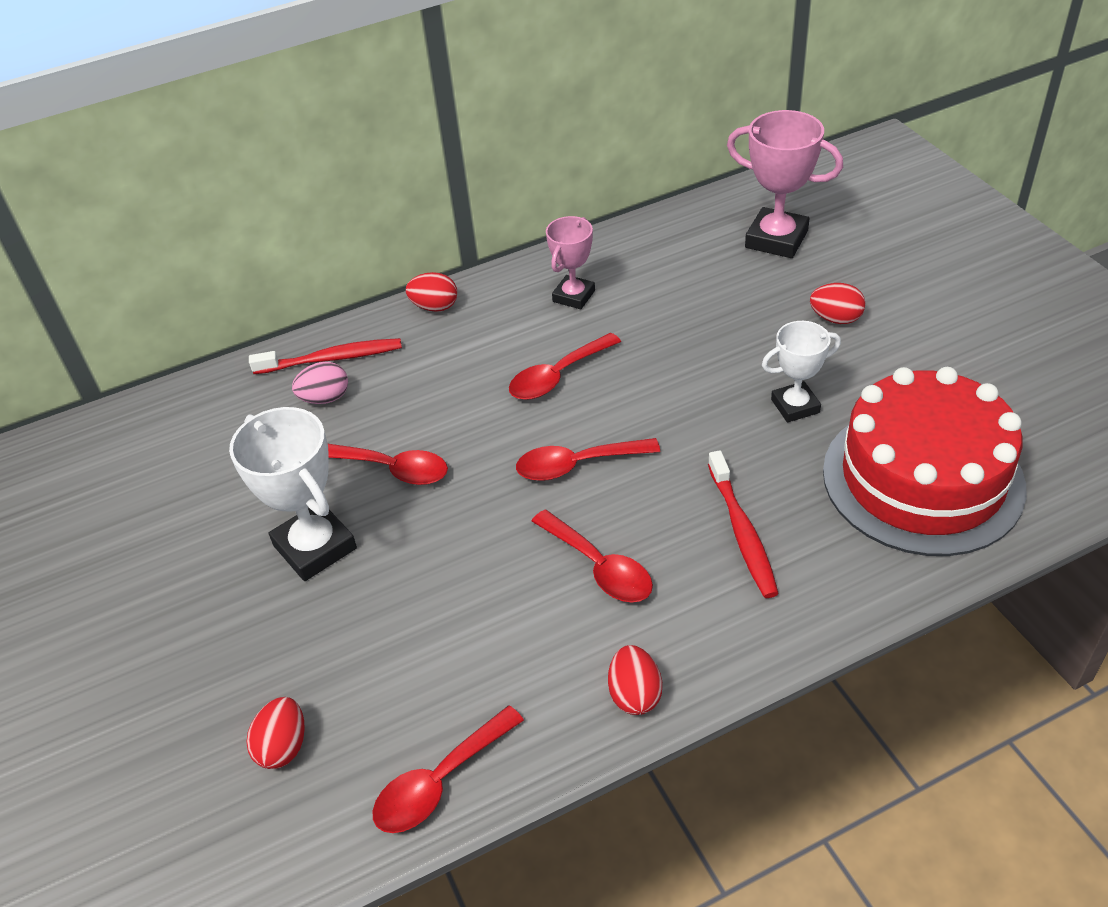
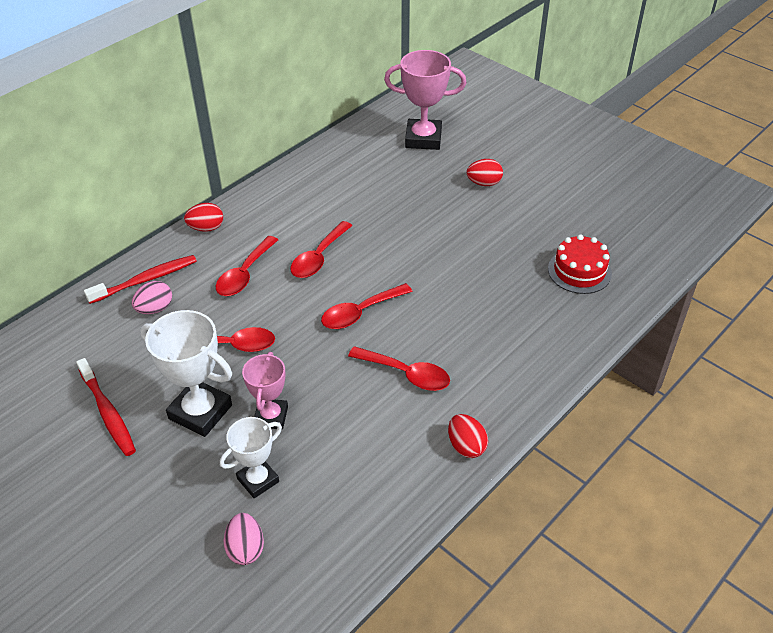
camera: 25 degrees left, 0 degrees up
red egg [247,697,305,769] -> pink egg [224,513,264,565]
red spoon [373,705,524,833] -> red spoon moved to [216,236,278,296]
pink trophy [546,216,595,309] -> pink trophy moved to [242,352,288,429]
red toothbrush [708,450,779,598] -> red toothbrush moved to [76,358,136,456]
white trophy [762,321,841,423] -> white trophy moved to [220,417,282,498]
red cake [823,367,1026,556] -> red cake [548,234,612,294], size x0.50

